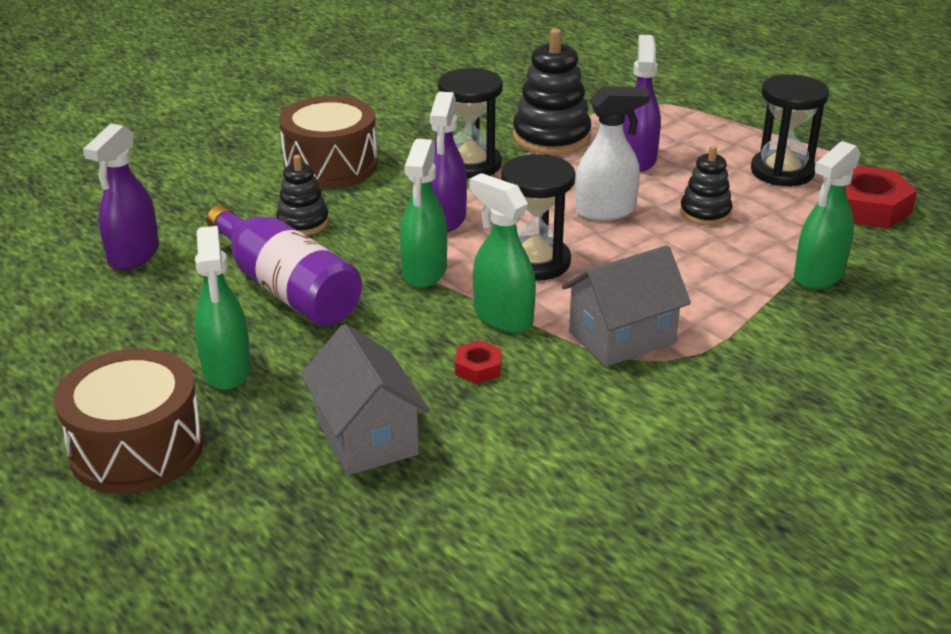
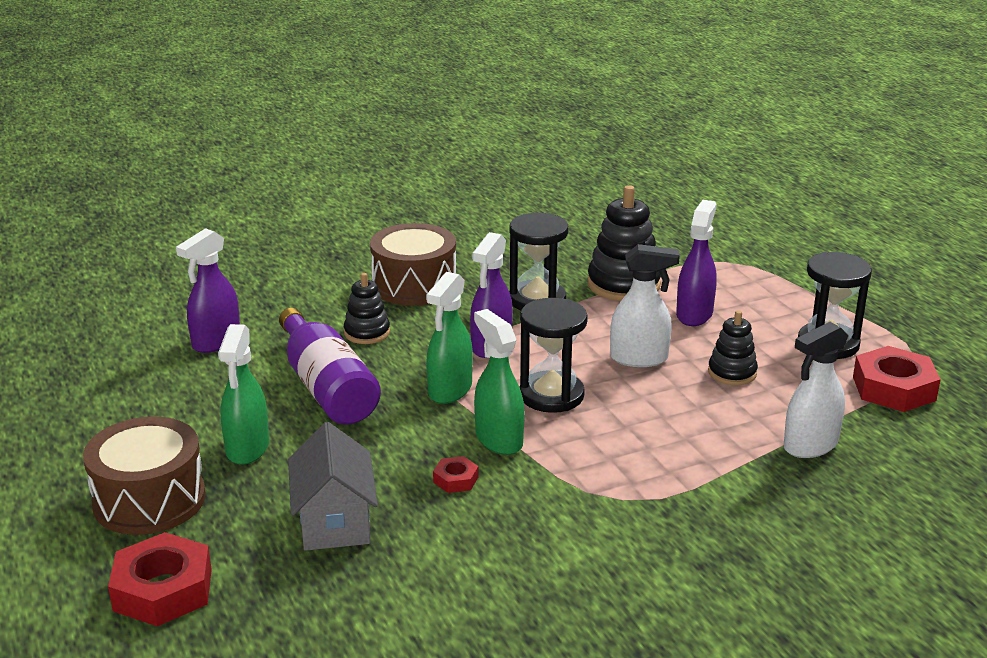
camera: 15 degrees right, 5 degrees down
grey house [562,245,691,367] -> none
green spray bottle [794,141,861,289] -> white spray bottle [784,322,849,458]
none -> red nut [108,532,212,626]

